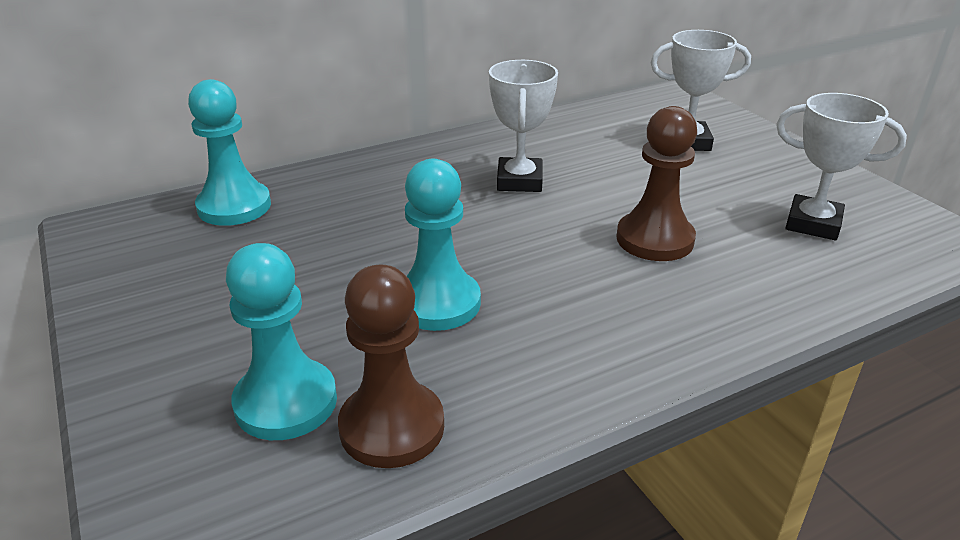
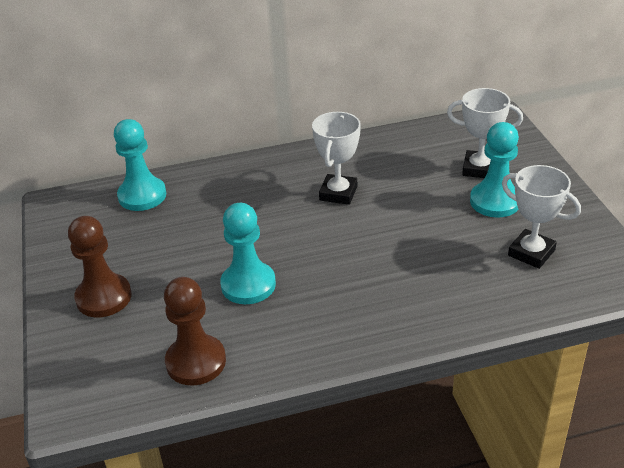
camera: 15 degrees right, 5 degrees up
turquoise pawn [226,243,337,440] -> turquoise pawn moved to [470,122,519,218]
brown pawn [616,106,697,261] -> brown pawn moved to [68,216,132,317]

